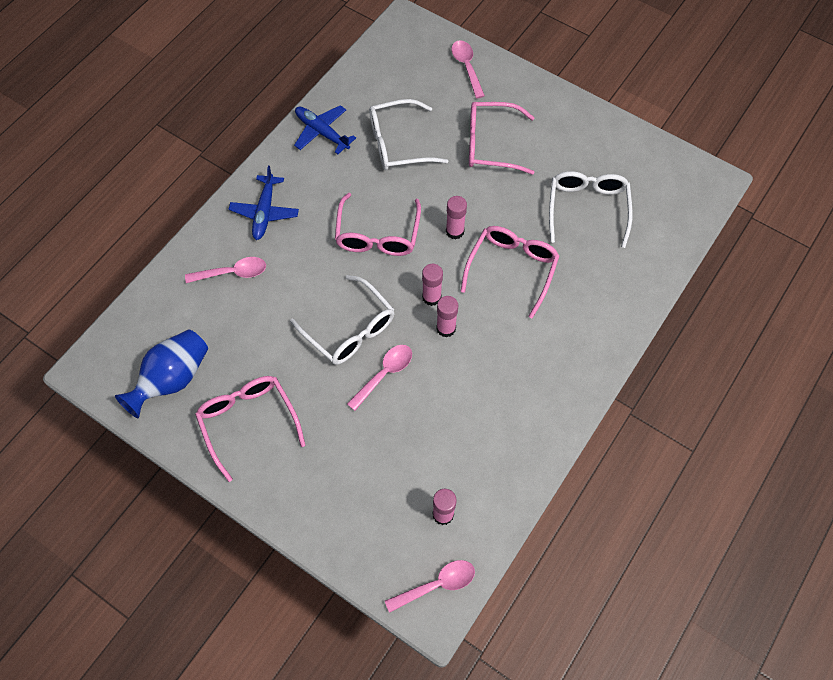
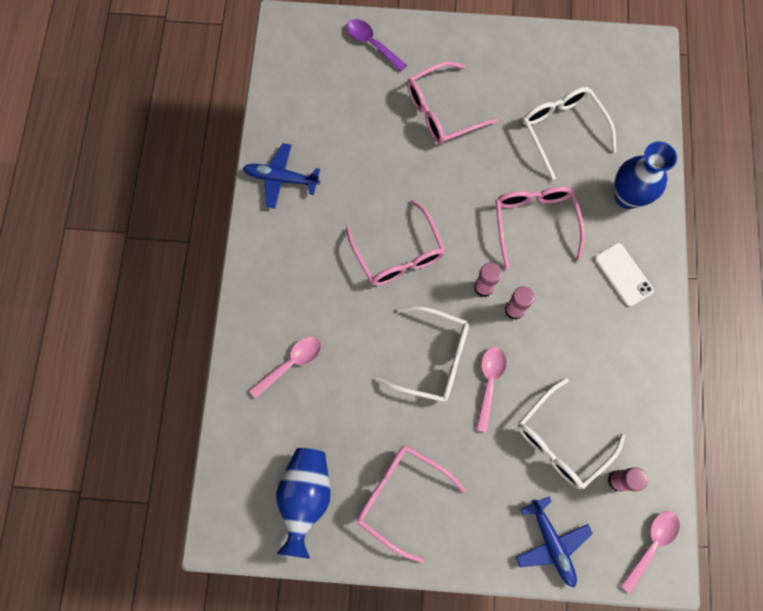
camera: 30 degrees left, 10 degrees up
blue plane [229,166,299,240] -> blue plane moved to [516,497,593,587]
white glasses [369,99,448,170] -> white glasses moved to [518,378,625,489]
pink glue stick [446,196,467,240] -> none
pink spoon [451,40,485,99] -> purple spoon [346,19,407,72]
none -> white phone [595,243,654,307]
none -> blue vase [614,141,677,209]

